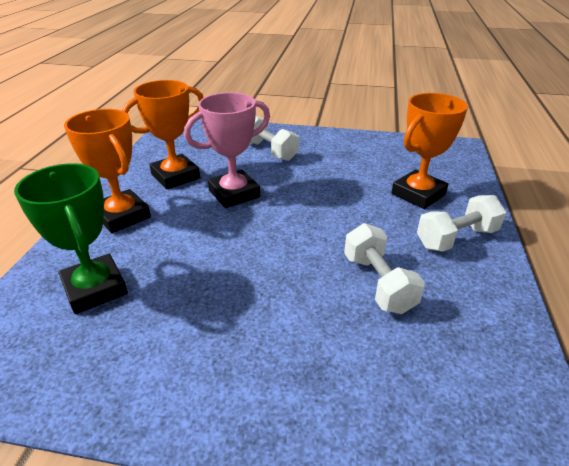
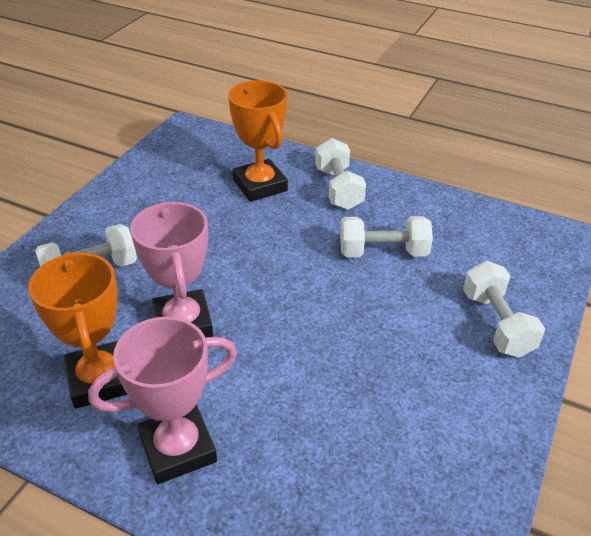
camera: 75 degrees left, 5 degrees up
green trophy [14,163,128,314] -> none
orange trophy [64,109,151,233] -> pink trophy [88,317,237,484]
none -> white dumbbell [463,261,545,357]

